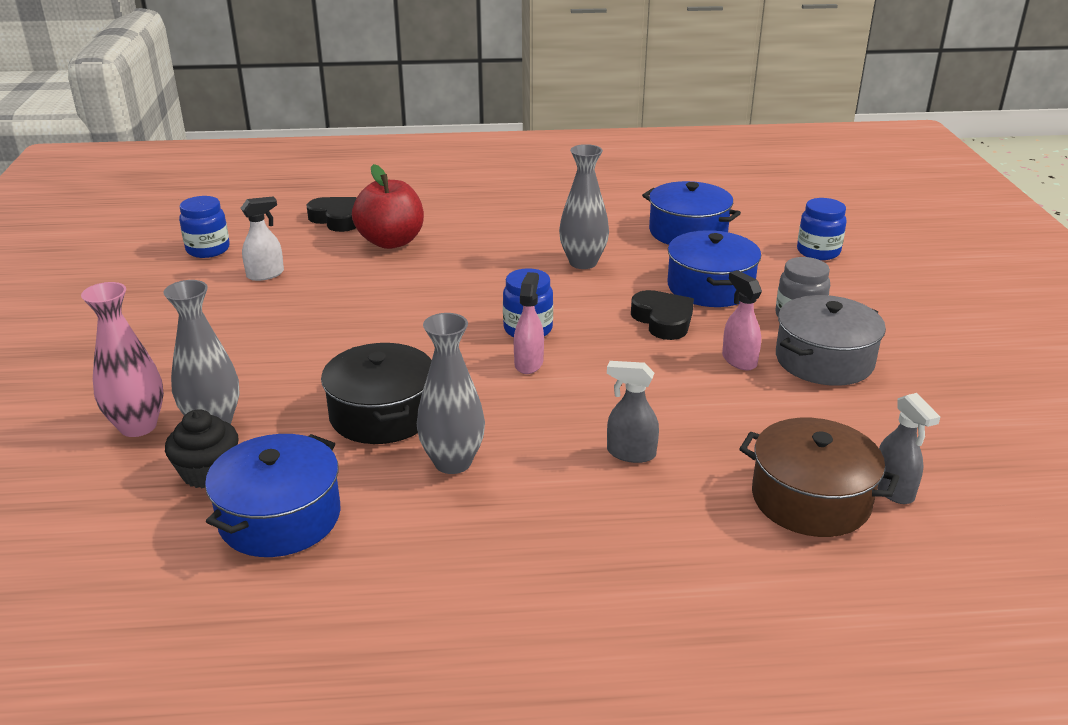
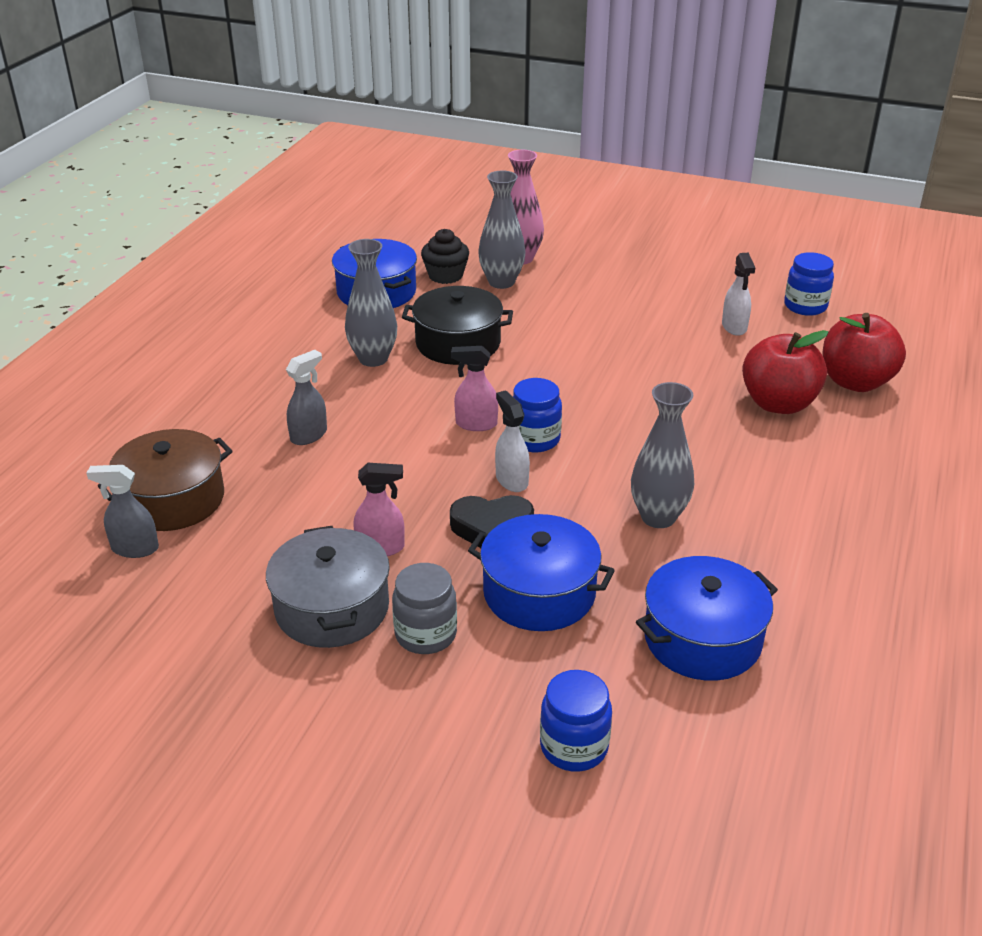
camera: 115 degrees right, 5 degrees up
black heart [306,197,357,232] -> red apple [822,313,906,392]
pink spray bottle [514,272,544,374] -> pink spray bottle turned 150 degrees clockwise [451,346,498,431]
none -> white spray bottle [495,390,530,492]

